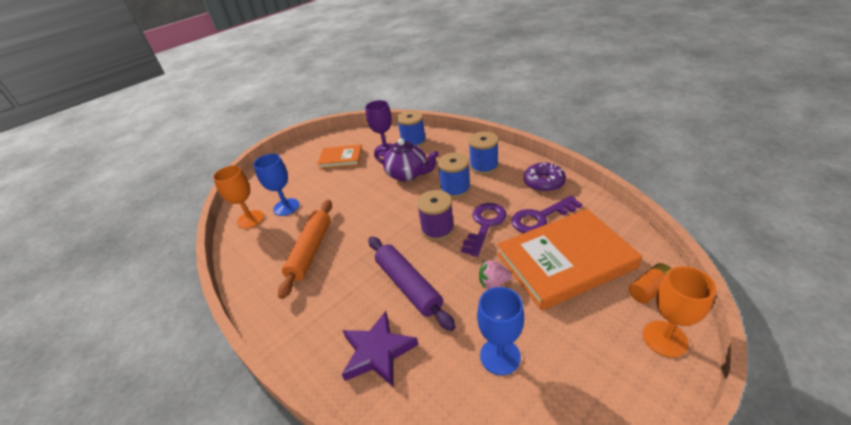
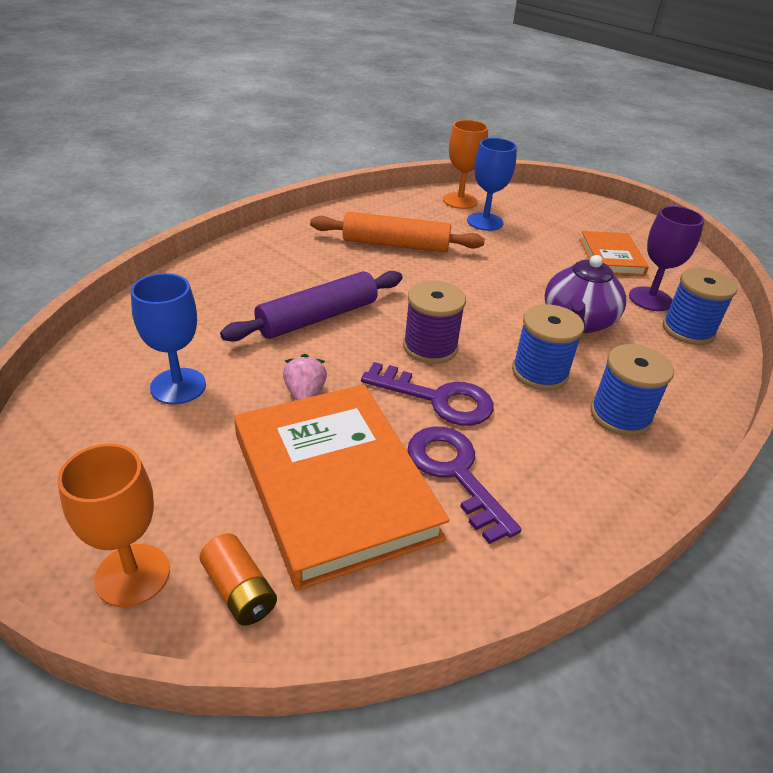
camera: 80 degrees right, 0 degrees up
purple star [342,311,418,386] -> none
purple donut [524,162,566,192] -> none

